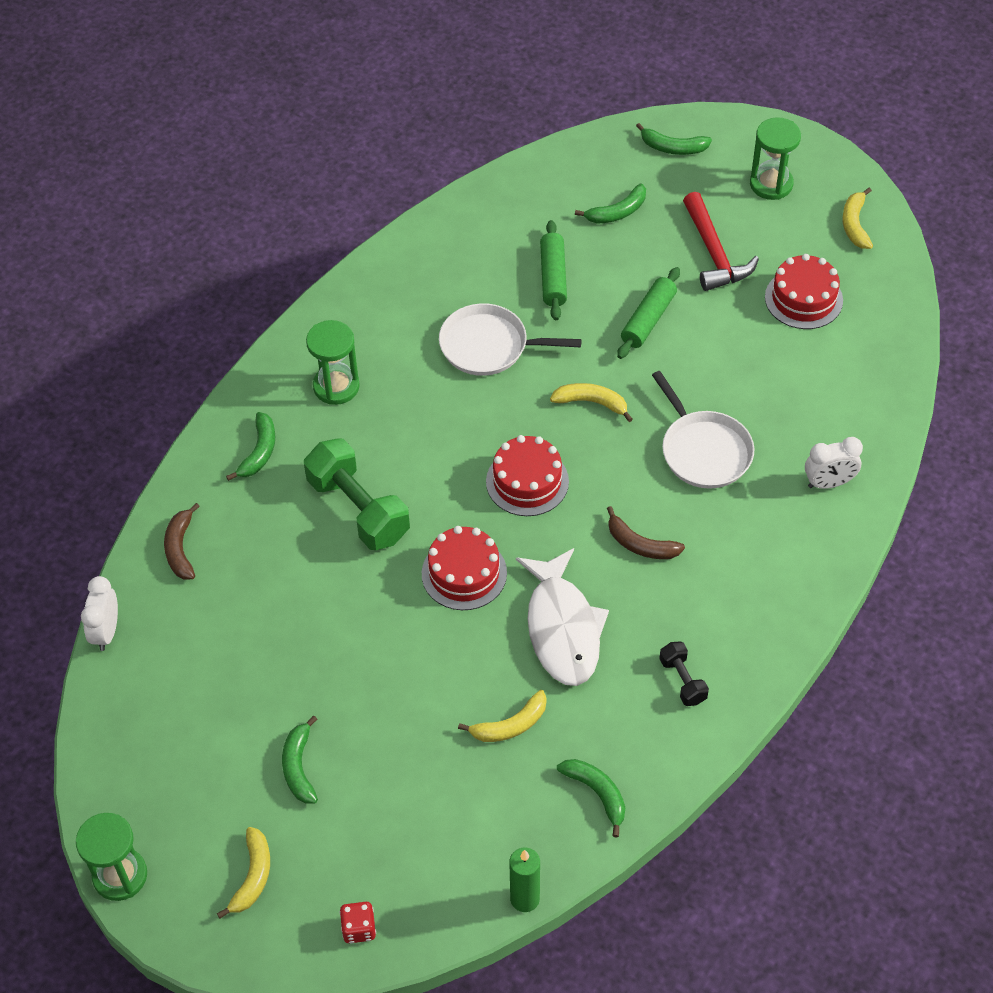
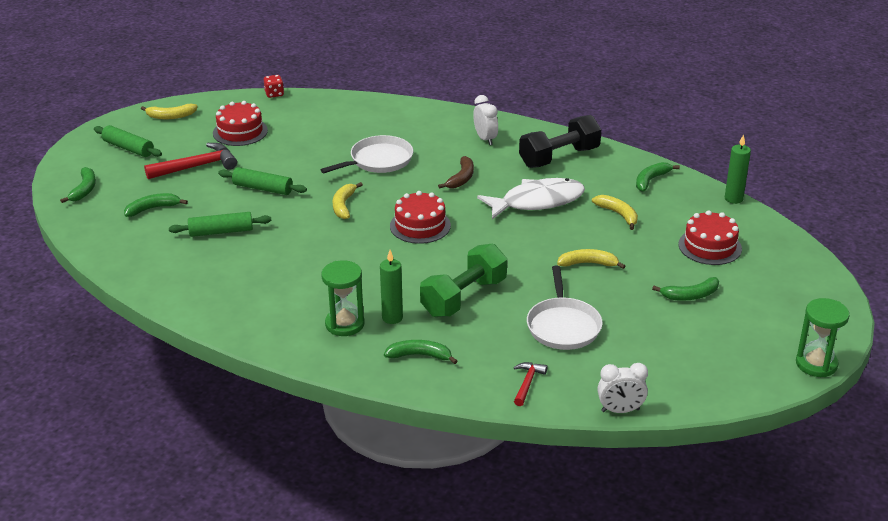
camera: 100 degrees left, 20 degrees down
brown banana [164,503,200,580] -> red hammer [514,362,547,406]
yellow banana [217,827,270,918] -> yellow banana moved to [557,249,625,269]
red dice [340,902,376,943] -> red dice moved to [264,75,284,98]
red cake [422,526,507,610] -> red cake moved to [678,210,742,265]
white pan [439,303,582,376] -> white pan moved to [527,266,603,350]
green banana [575,183,646,224] -> green banana turned 75 degrees counterclockwise [124,193,188,217]
black dumbbell [659,641,709,706] -> black dumbbell [519,115,601,168], size x2.00
green hourglass [750,117,801,200] -> green rolling pin [94,125,162,157]
white clock [805,437,863,489] -> white clock moved to [473,95,498,145]
none -> green candle [380,250,403,324]

